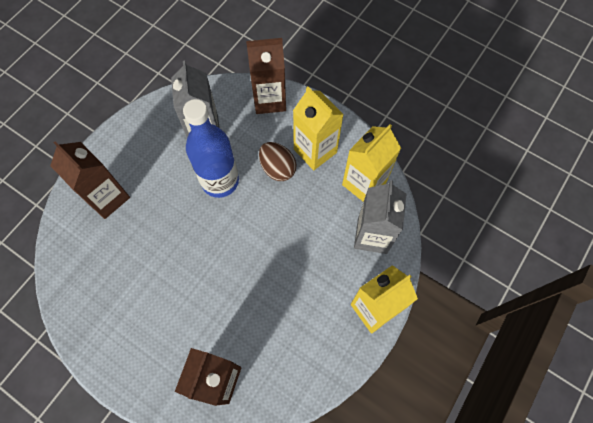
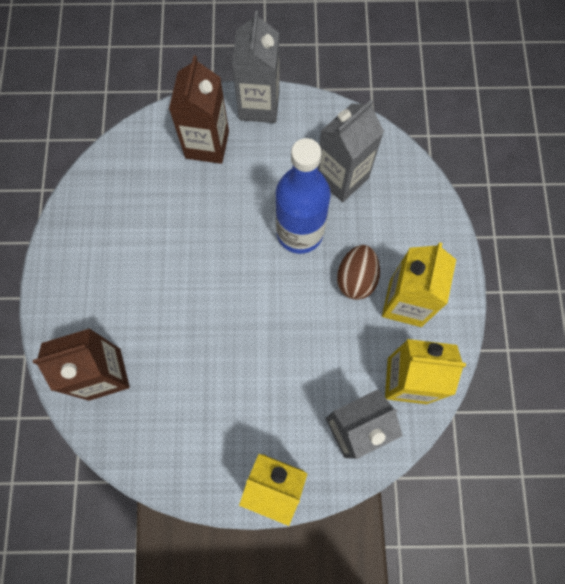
camera: 55 degrees right, 5 degrees up
brown carton [246,38,286,114] -> none
none -> grey carton [232,10,279,123]

